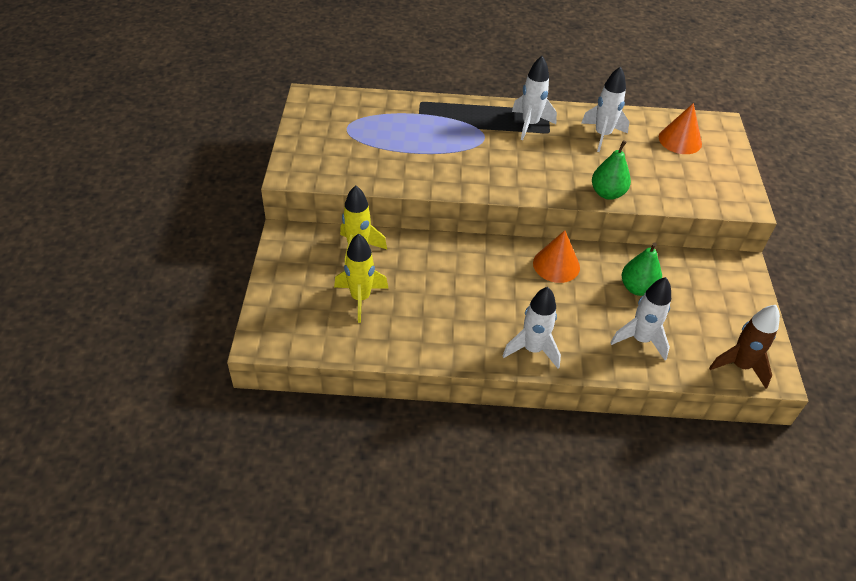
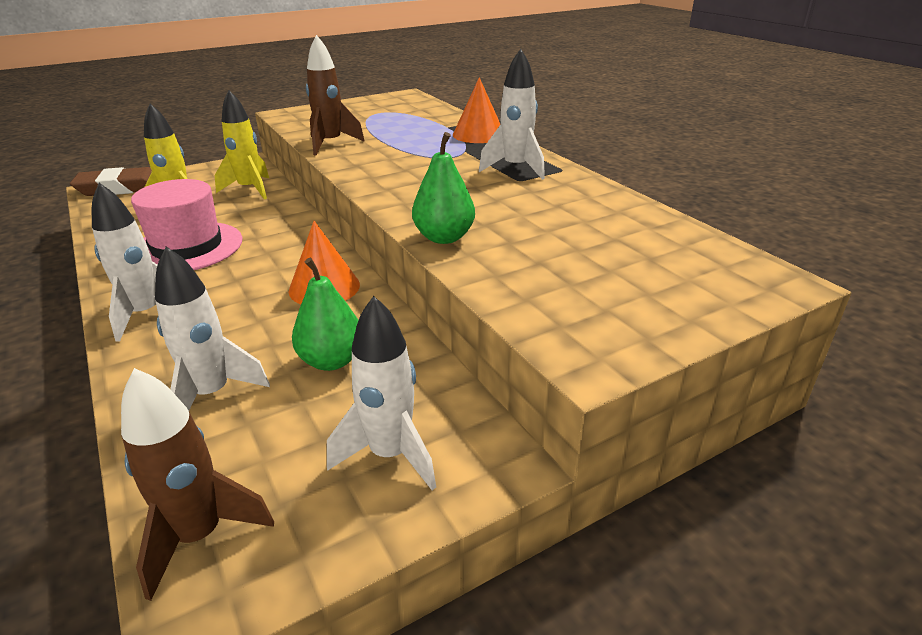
camera: 60 degrees right, 15 degrees down
white rocket [581,66,629,152] -> white rocket moved to [327,296,436,490]
orange cone [659,103,702,154] -> orange cone moved to [453,77,501,143]
none -> brown eraser [70,167,152,196]
none -> pink hat [131,179,242,270]
none -> brown rocket [306,35,365,155]

